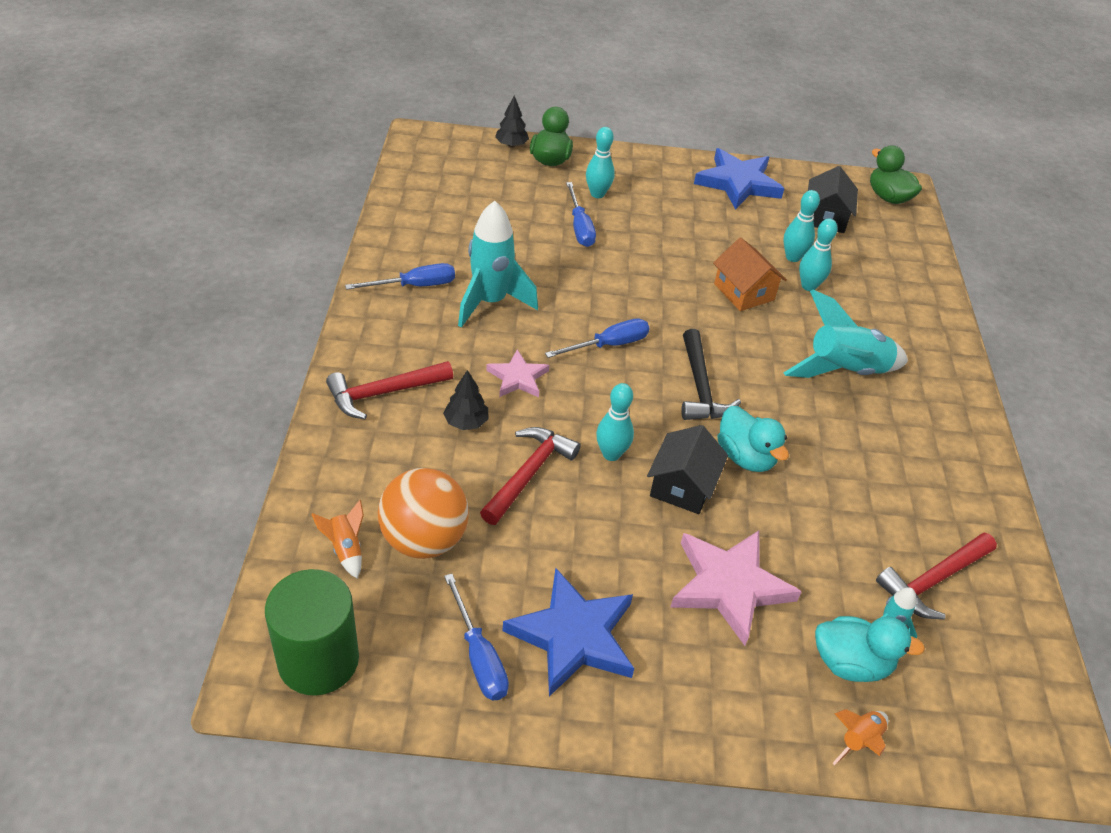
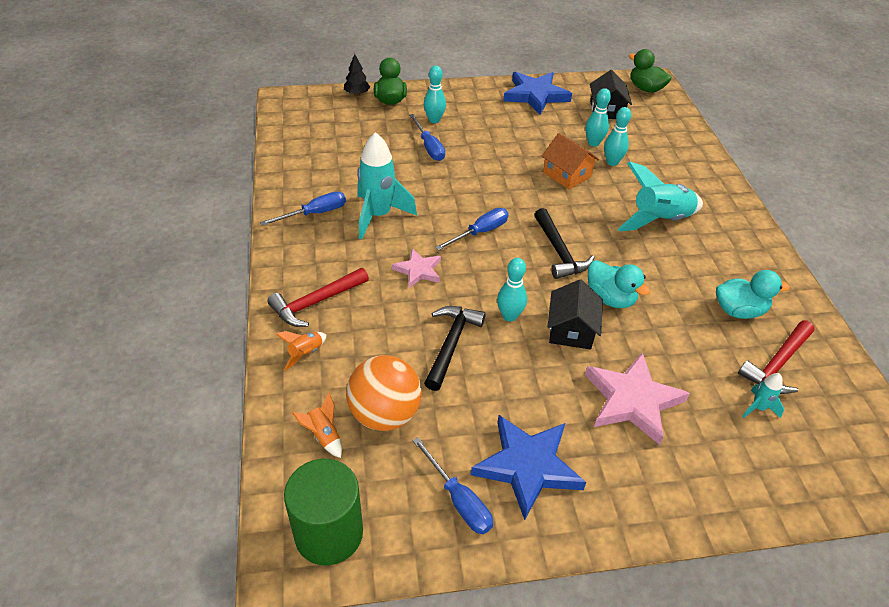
camera: 10 degrees left, 0 degrees up
black tree [443,370,489,430] -> none
red hammer [480,427,580,525] -> black hammer [424,306,486,391]
turquoise duck [815,616,925,682] -> turquoise duck moved to [716,270,790,319]
orange rocket [833,709,888,765] -> orange rocket moved to [276,331,326,370]

